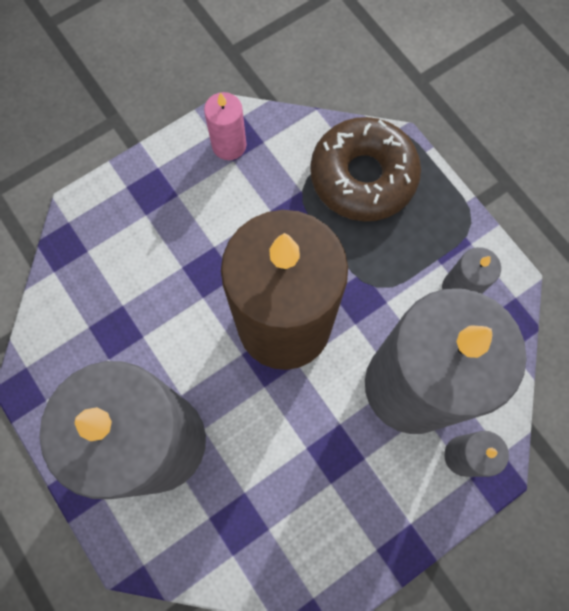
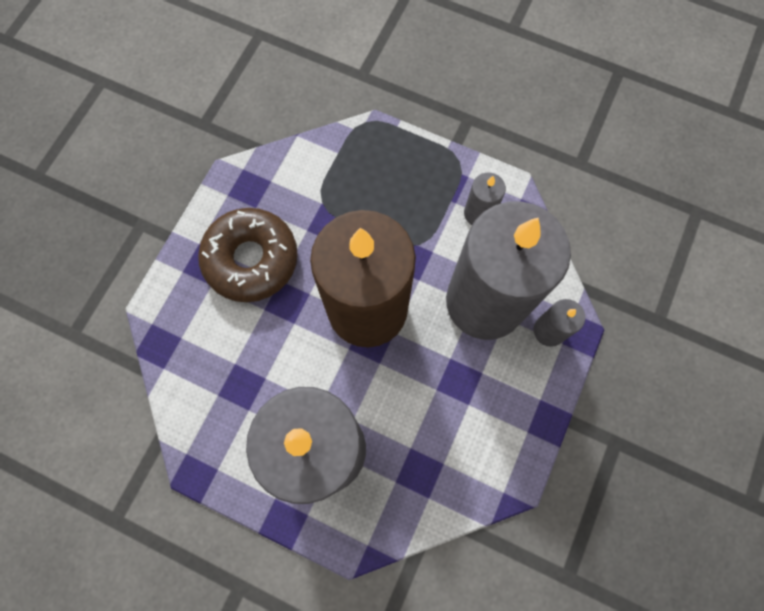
camera: 30 degrees left, 0 degrees up
pink candle [204,92,247,160] -> none
brown donut [310,117,421,221] -> brown donut moved to [198,208,298,302]

